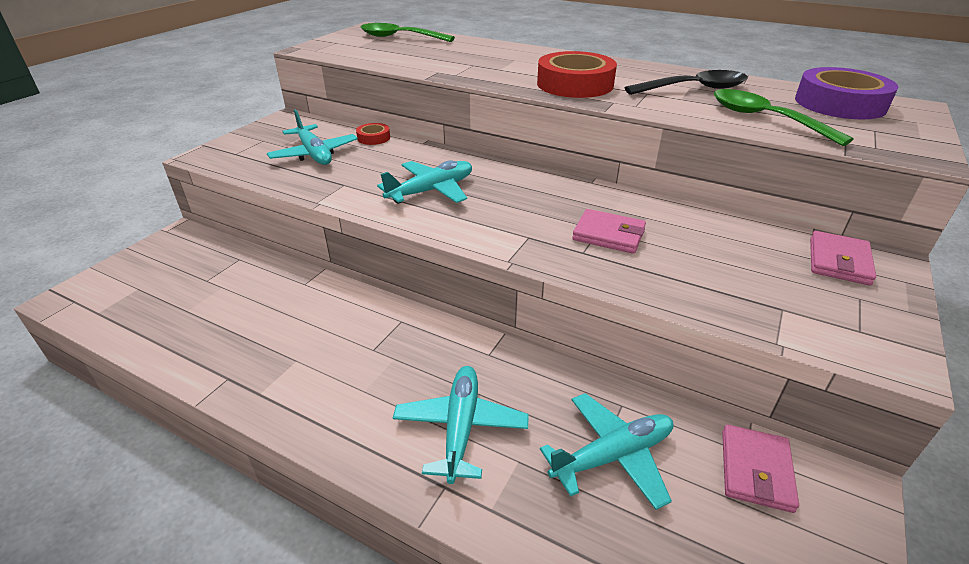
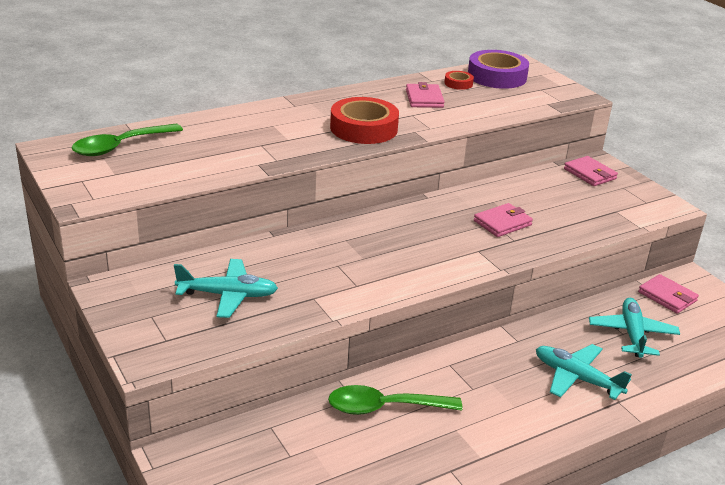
camera: 60 degrees left, 5 degrees down
red tape [356,123,390,145] -> red tape moved to [444,71,474,90]
turquoise plane [377,160,472,204] -> none
black spoon [625,70,748,95] -> pink wallet [406,82,445,108]
green spoon [714,89,854,146] -> green spoon moved to [328,385,463,415]

